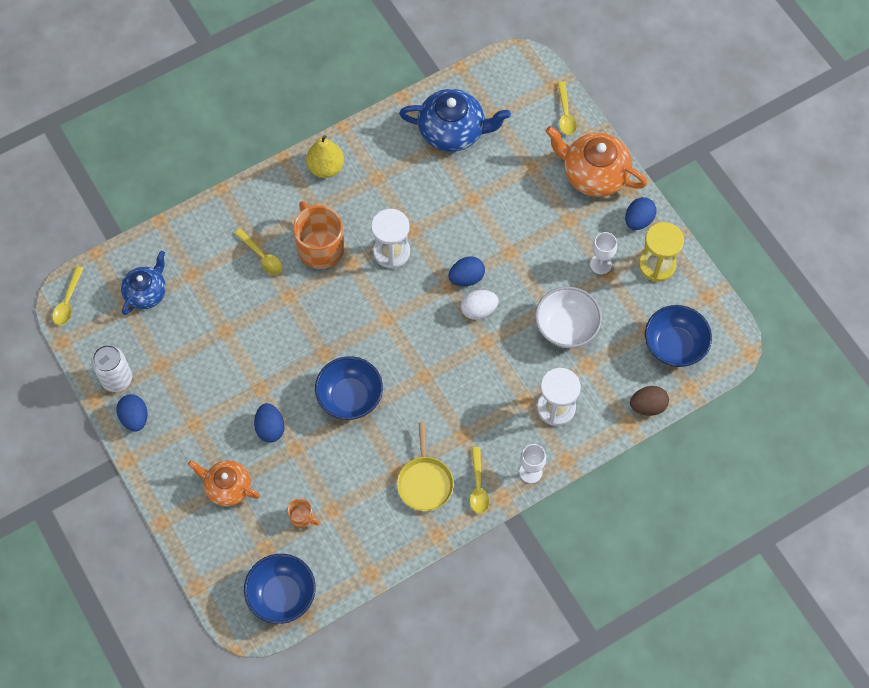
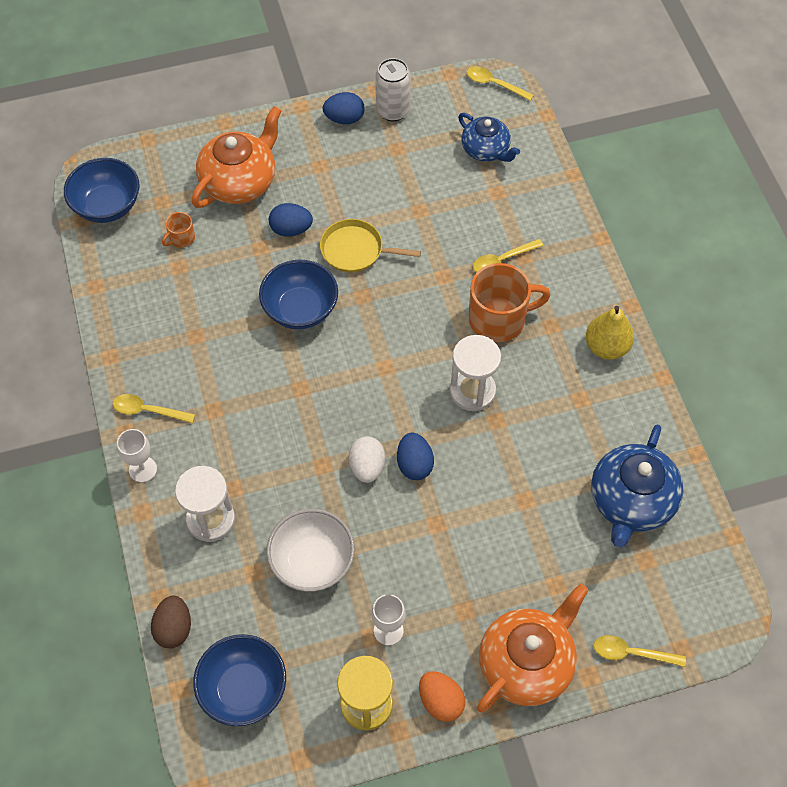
camera: 105 degrees right, 5 degrees down
orange teapot [188,460,260,506] -> orange teapot [192,106,282,208], size x1.57
yellow pan [397,422,454,511] -> yellow pan moved to [320,219,421,272]
blue egg [625,197,657,230] -> orange egg [419,671,465,722]

